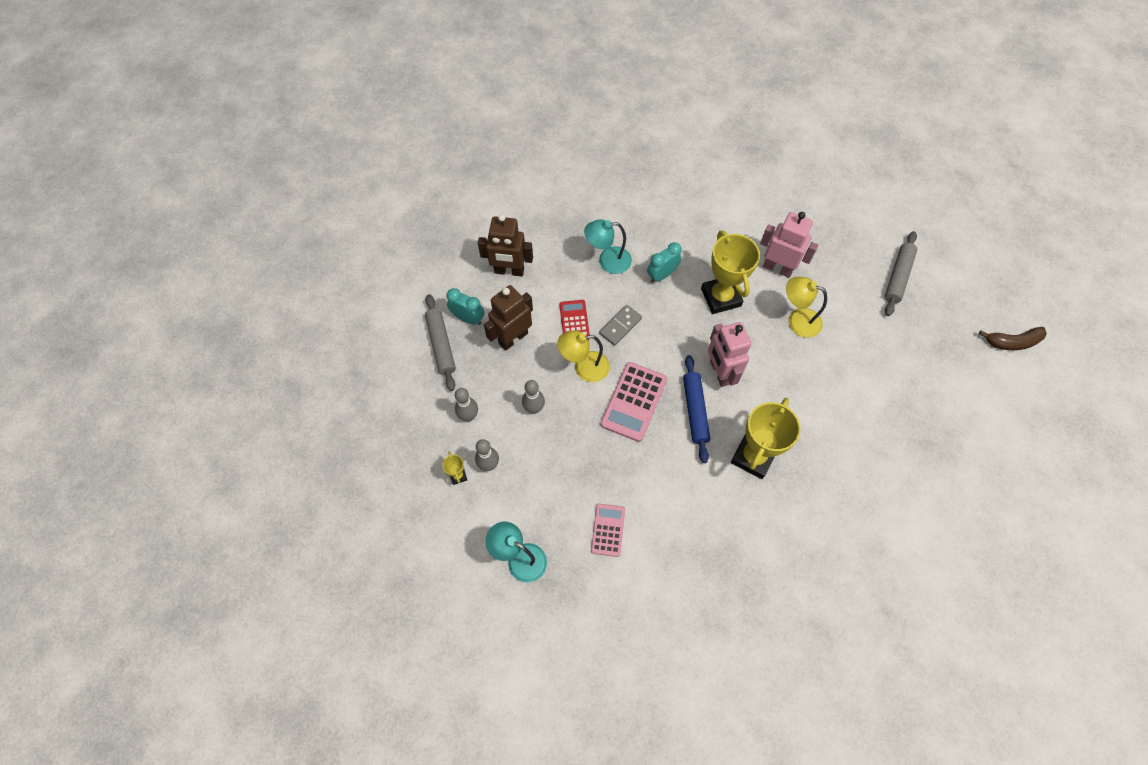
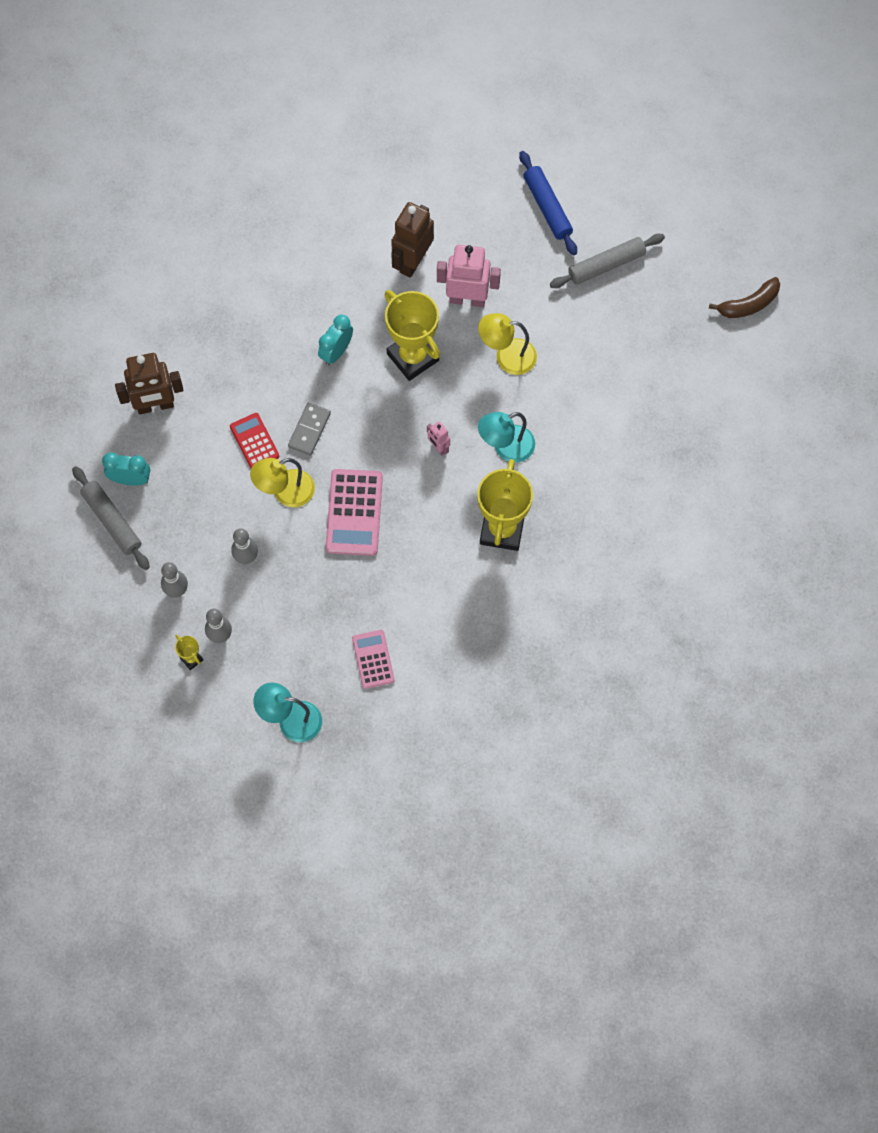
camera: 20 degrees left, 5 degrees up
brown robot [484,285,533,351] -> brown robot moved to [391,202,434,278]
turquoise lamp [584,219,632,274] -> turquoise lamp moved to [478,412,535,463]
blue rolling pin [683,355,710,463] -> blue rolling pin moved to [519,151,577,255]
pink robot [708,322,751,387] -> pink robot [427,421,450,455], size x0.49
grey rolling pin [885,231,917,316] -> grey rolling pin turned 60 degrees clockwise [550,234,665,288]

